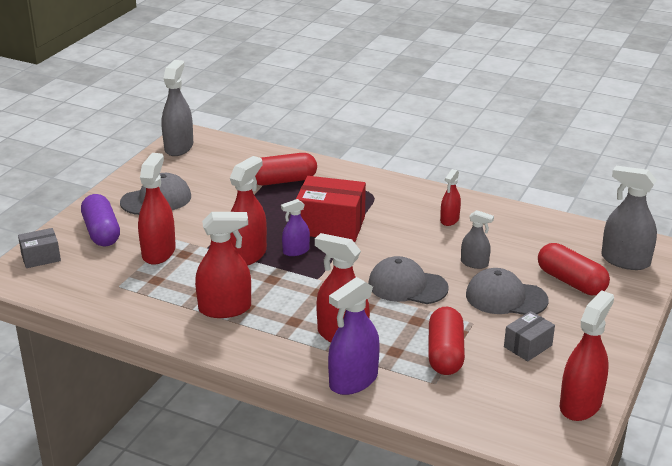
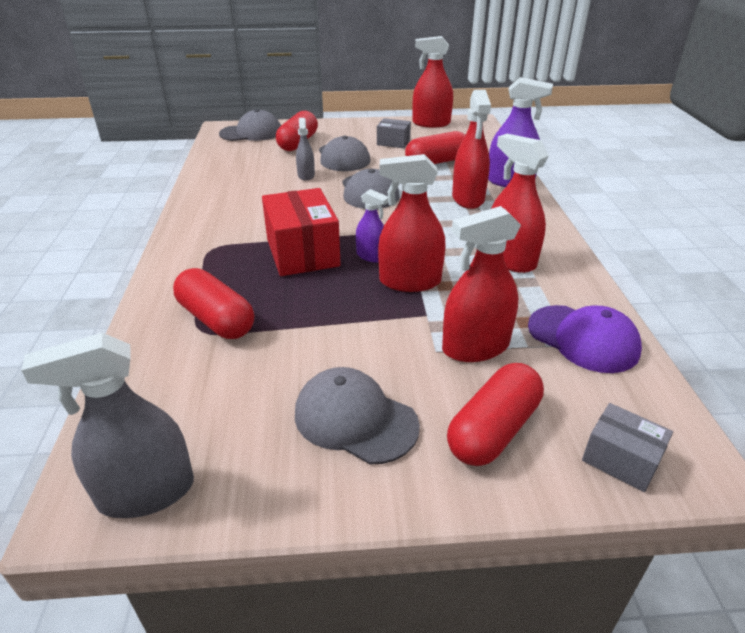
camera: 120 degrees left, 5 degrees up
purple capsule [81,194,120,247] -> red capsule [447,363,544,466]
red spray bottle [440,169,461,226] -> none
grey spray bottle [601,166,657,270] -> grey cap [219,109,281,141]
none -> purple cap [528,305,642,373]

